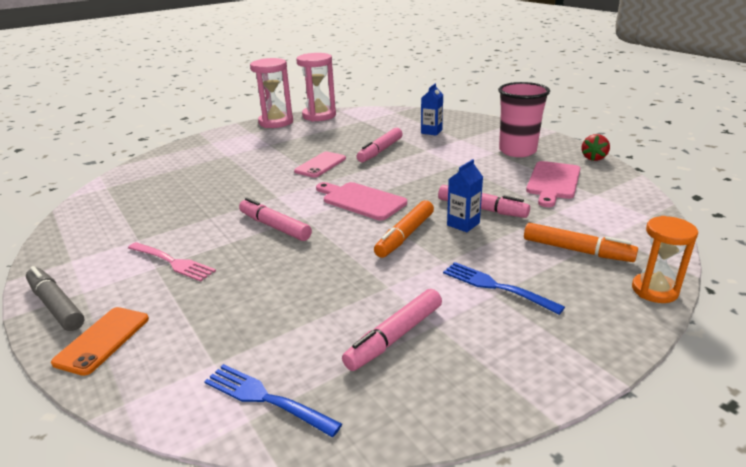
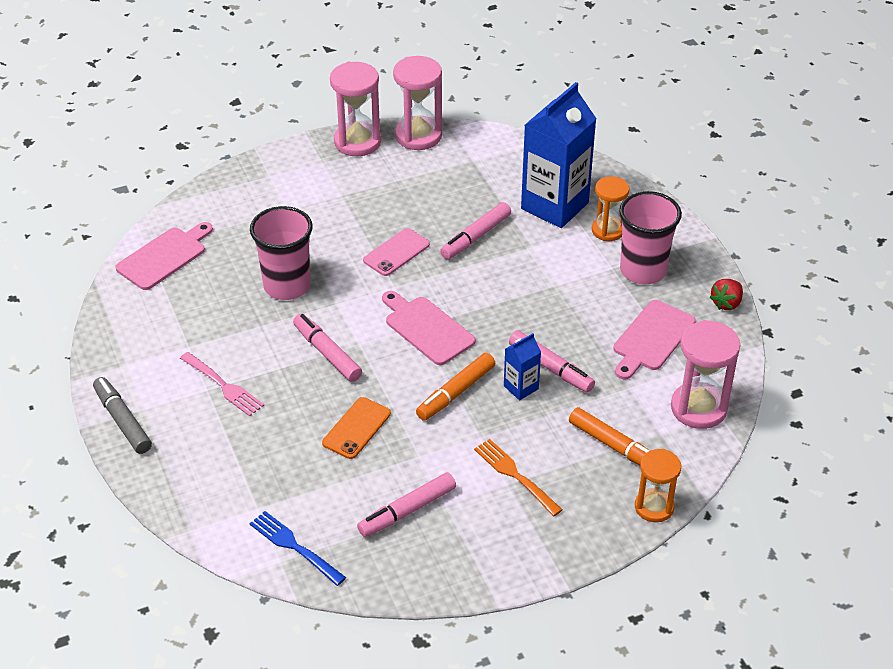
camera: 10 degrees right, 15 degrees up
orange phone [51,307,149,376] -> orange phone moved to [322,397,391,459]
blue carton [421,83,443,136] -> blue carton [521,82,596,228], size x2.21
blue fork [443,262,565,315] -> orange fork [474,439,563,516]
none -> pink cutting board [115,222,213,290]
none -> pink cup [250,206,313,300]
none -> orange hourglass [592,176,629,241]
none -> pink hourglass [671,320,740,429]

